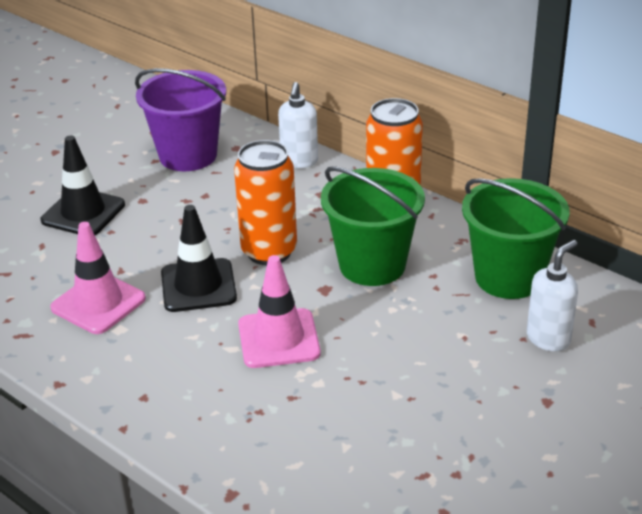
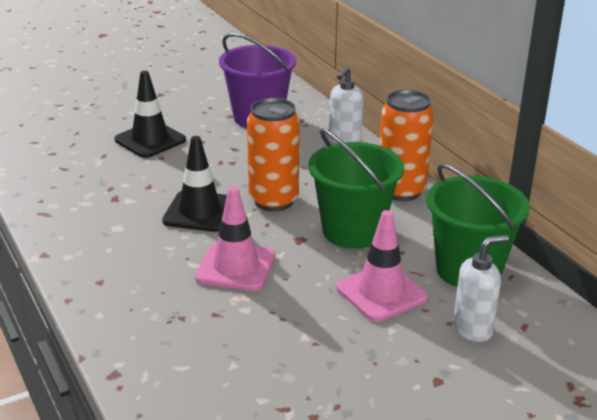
camera: 20 degrees right, 5 degrees down
pink traffic cone [50,222,146,334] -> pink traffic cone moved to [336,210,428,322]

